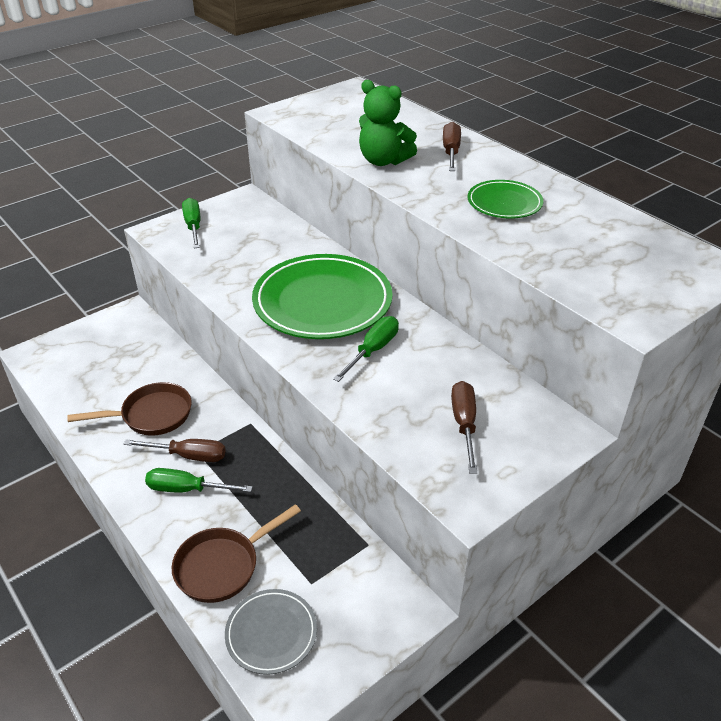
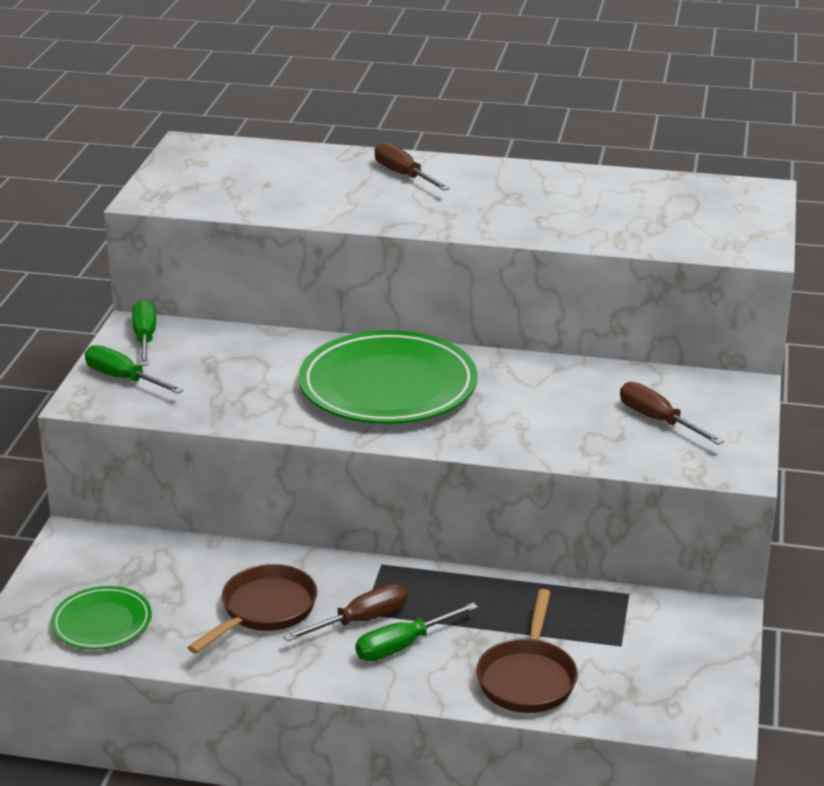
camera: 40 degrees left, 10 degrees down
grey plate [225,589,317,675] -> none
green screwdriver [333,316,399,382] -> green screwdriver moved to [132,299,156,366]
green teddy bear [359,80,417,166] -> none
green plate [467,180,543,219] -> green plate moved to [51,586,152,650]

